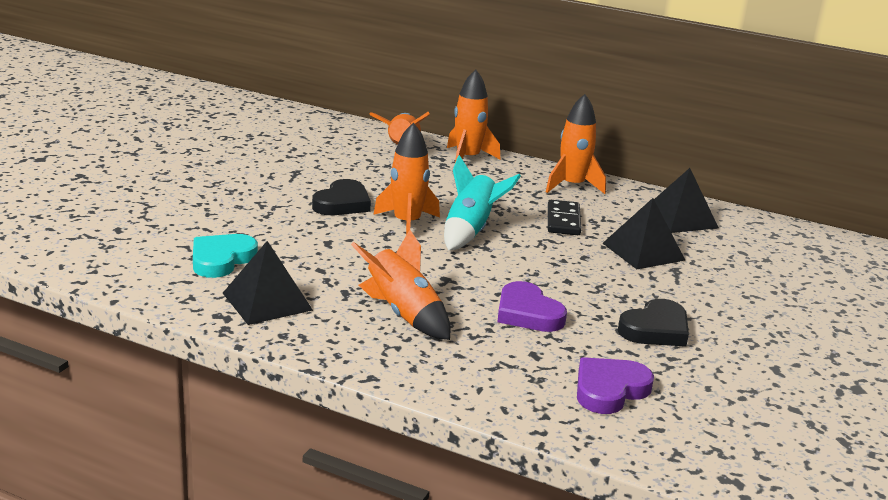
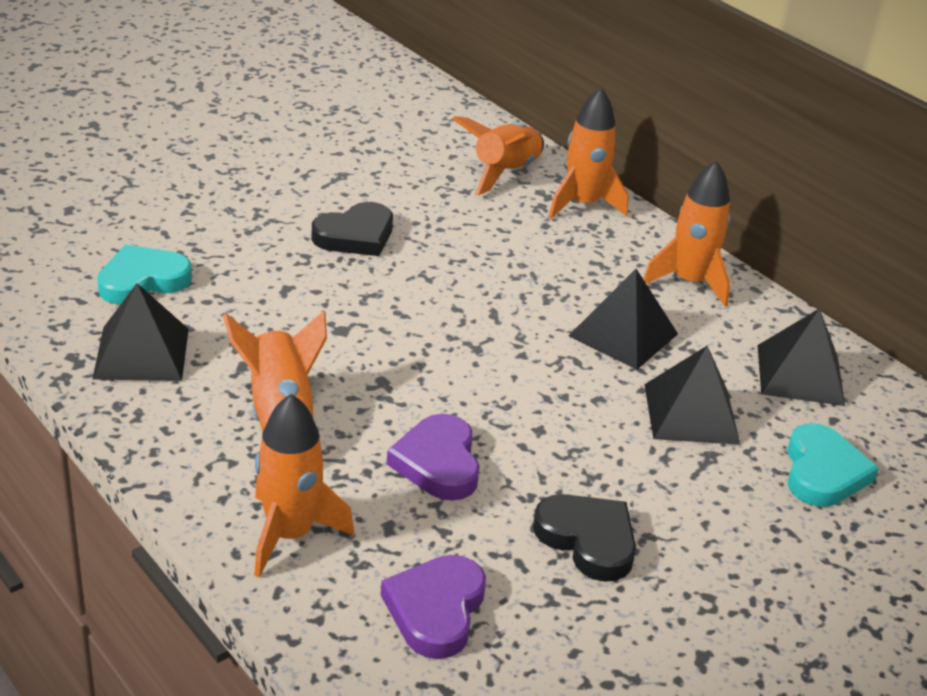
camera: 25 degrees right, 10 degrees up
orange rocket [373,123,440,235] -> orange rocket moved to [254,394,354,577]
turquoise rocket [444,155,521,250] -> none
black domino [548,200,581,235] -> black pyramid [569,269,678,370]
purple heart [577,357,654,414] -> purple heart turned 60 degrees counterclockwise [381,555,486,659]
black heart [617,299,689,347] -> black heart turned 120 degrees counterclockwise [533,494,636,582]
none -> turquoise heart [787,423,879,507]

